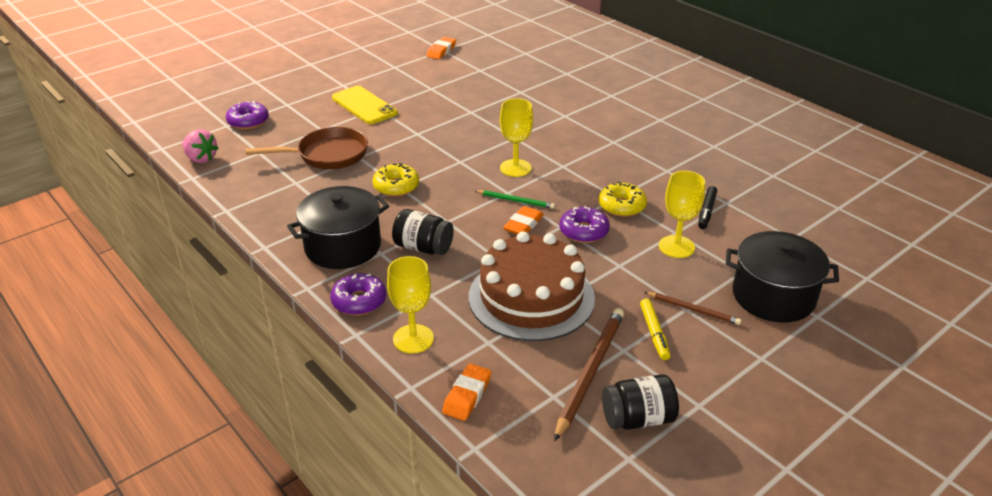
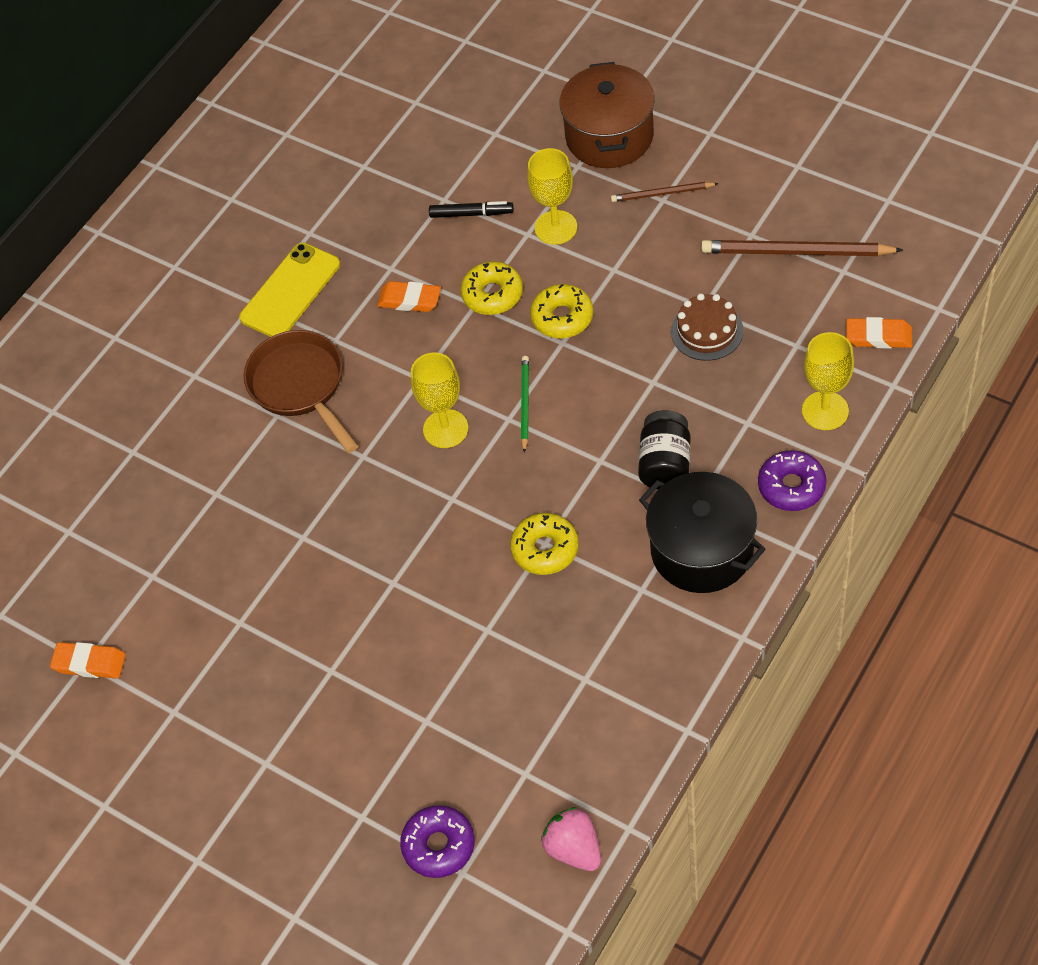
camera: 100 degrees left, 20 degrees up
pink strawberry [182,129,219,163] -> pink strawberry turned 60 degrees counterclockwise [541,807,601,871]
brown pan [246,127,368,169] -> brown pan moved to [244,330,358,453]
yellow phone [332,86,398,124] -> yellow phone moved to [239,243,340,337]
brown cake [469,231,595,341] -> brown cake [671,293,743,361], size x0.49
orange eraser [503,206,544,235] -> orange eraser moved to [377,281,441,312]
purple donut [559,206,610,243] -> yellow donut [530,284,593,338]
black jar [602,374,679,430] -> none
yellow marker [640,298,671,360] -> none
brown pencil [644,292,741,325] -> brown pencil turned 105 degrees counterclockwise [611,182,719,202]
black pot [726,231,839,323] -> brown pot [559,62,655,168]

